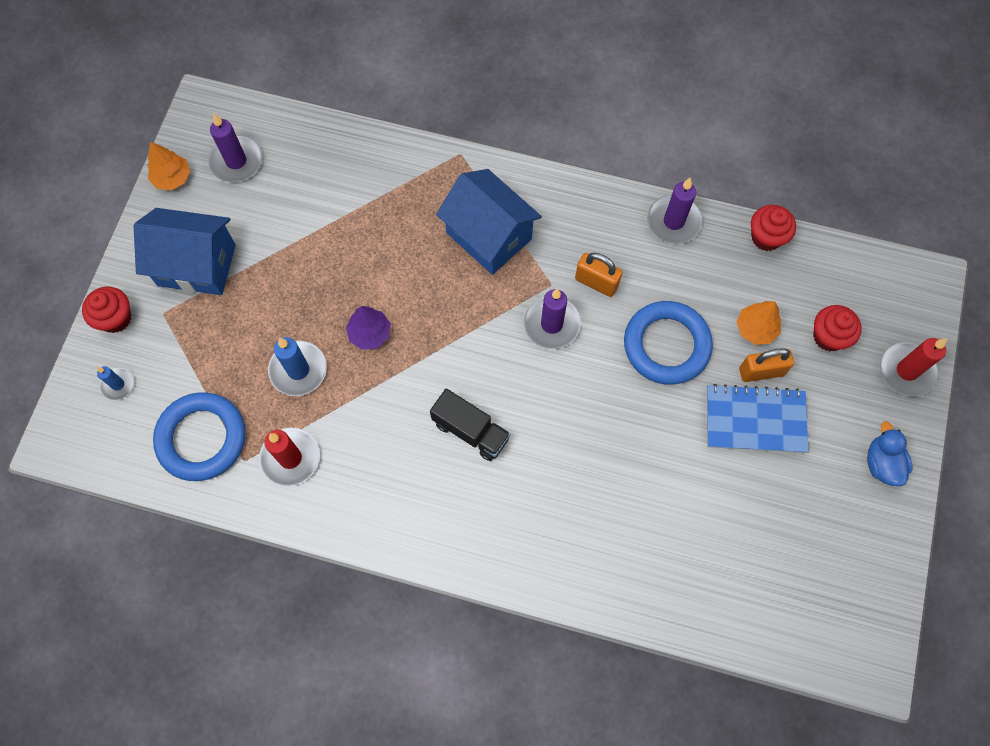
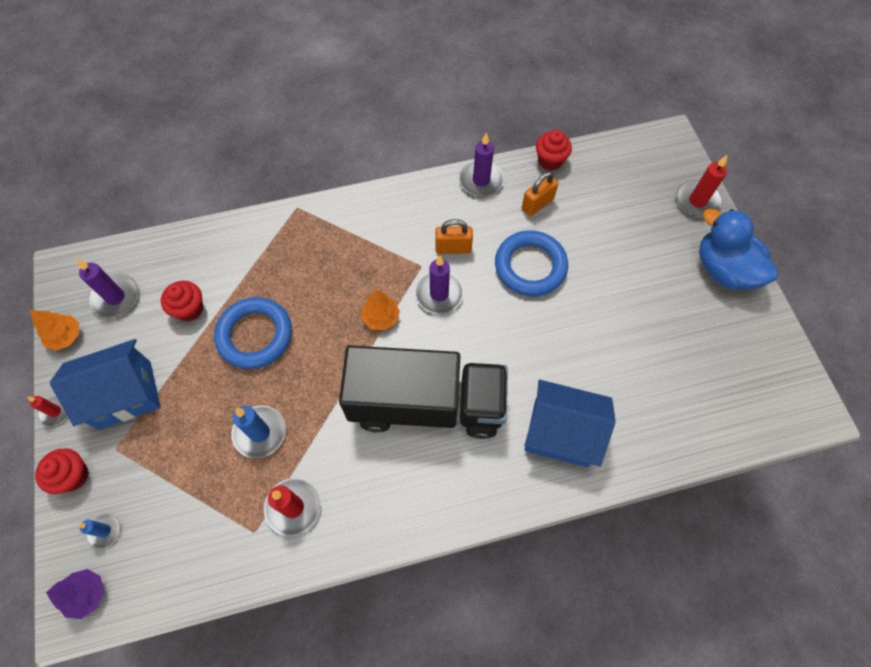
camera: 30 degrees left, 5 degrees down
blue ring [153,392,245,481] -> blue ring moved to [214,297,292,369]
purple tree [346,306,391,350] -> purple tree moved to [46,569,104,619]
black truck [430,388,510,461] -> black truck [339,345,508,439], size x2.22
blue house [436,169,542,275] -> blue house moved to [525,380,616,467]
blue notebook [707,384,809,453] -> none
orange tree [736,301,781,345] -> orange tree moved to [362,290,400,330]
orange padlock [739,348,794,382] -> orange padlock moved to [522,171,559,216]
red cupcake [813,305,862,351] -> red cupcake moved to [161,281,203,321]
blue duck [867,421,913,486] -> blue duck [699,209,778,290], size x1.79
none -> red candle [27,396,67,426]

